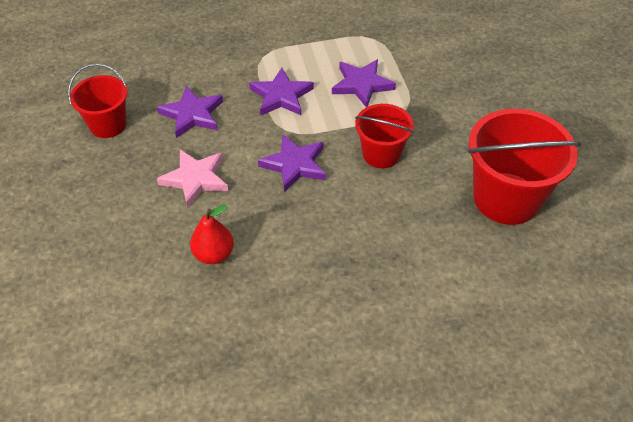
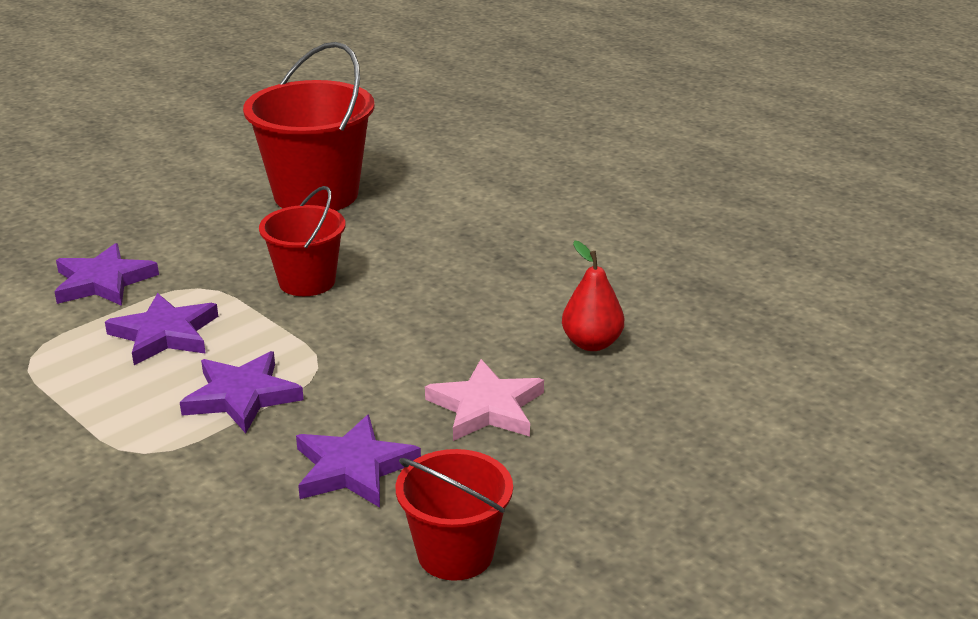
camera: 120 degrees left, 20 degrees down
purple star [258,134,326,192] -> purple star moved to [54,243,159,306]

